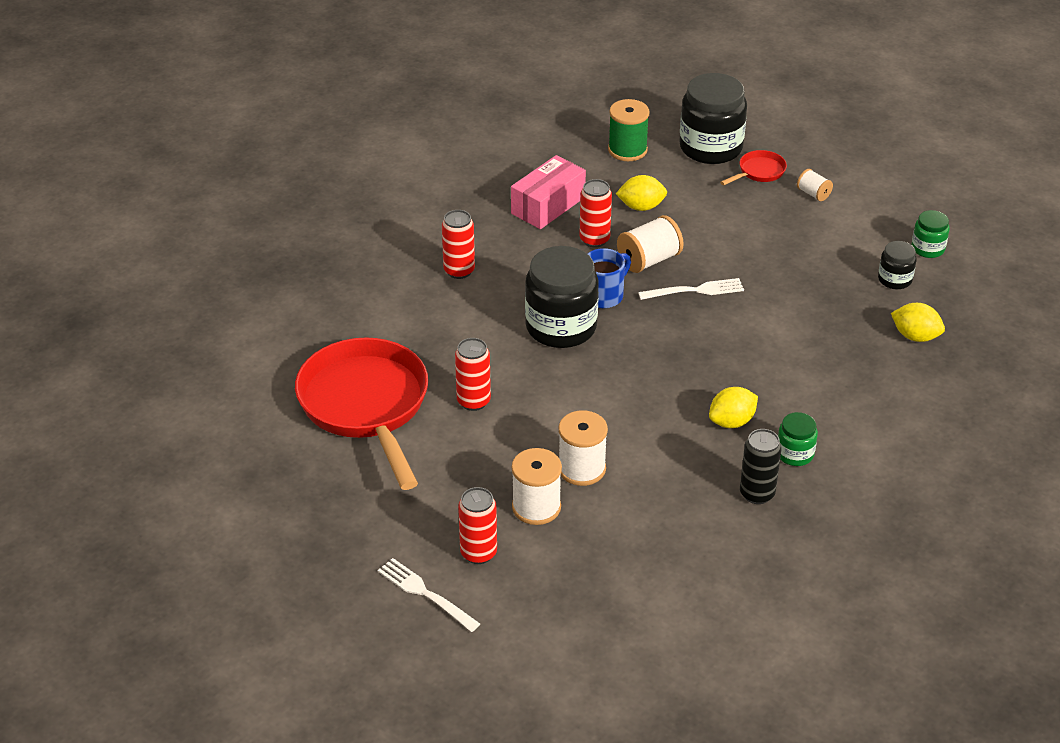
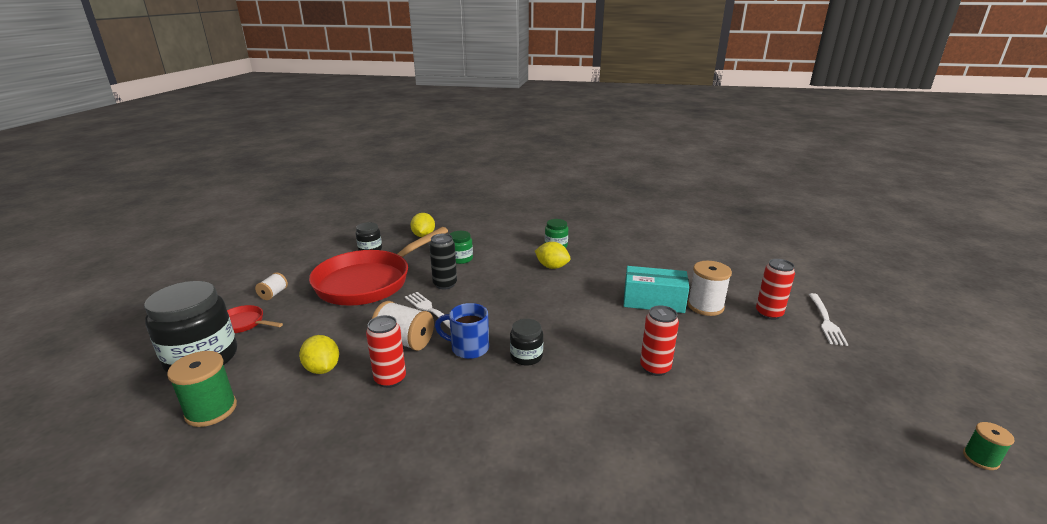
camera: 120 degrees left, 15 degrees down
red pan [295,338,428,490] -> red pan moved to [309,227,448,306]
red can [442,210,475,279] -> none
pink box [511,155,586,229] -> none
black jar [525,246,599,348] -> black jar [510,319,543,366], size x0.49
white spool [559,410,608,486] -> turquoise box [624,266,689,313]
black can [740,429,782,504] -> black can moved to [429,234,457,289]
green jar [912,210,950,258] -> green jar moved to [449,231,473,264]
none -> green spool [963,422,1015,470]

